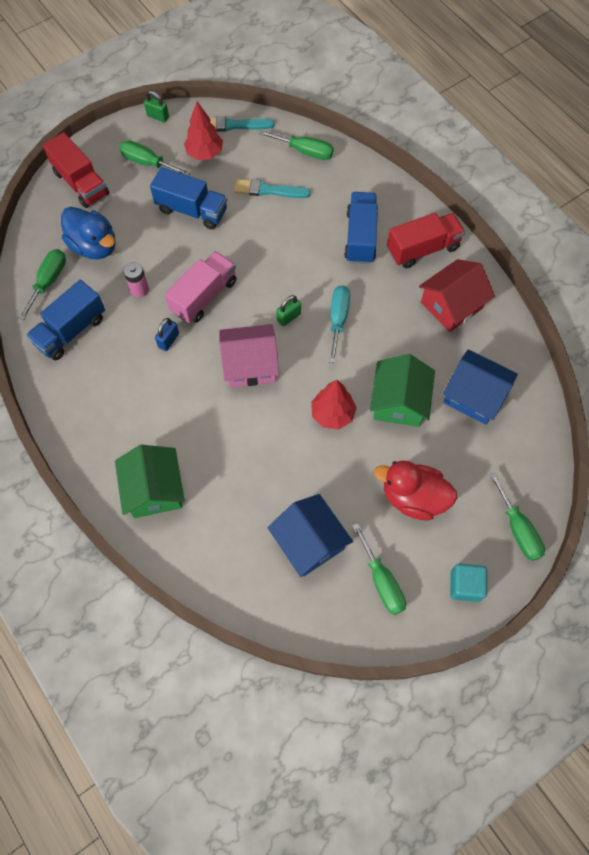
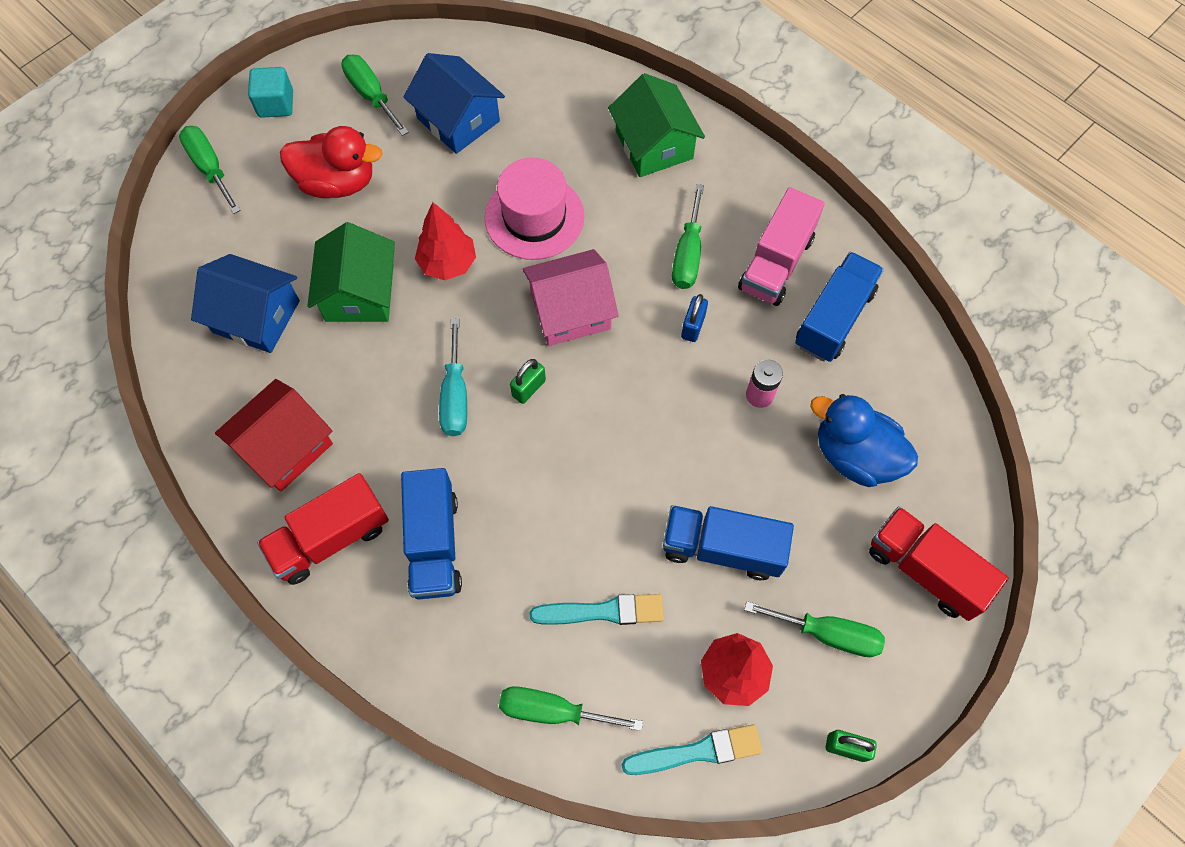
camera: 170 degrees right, 0 degrees up
green screwdriver [18,249,66,320] -> green screwdriver moved to [672,184,704,289]
pink truck [165,251,236,323] -> pink truck moved to [738,187,825,306]
none -> pink hat [484,157,584,260]

